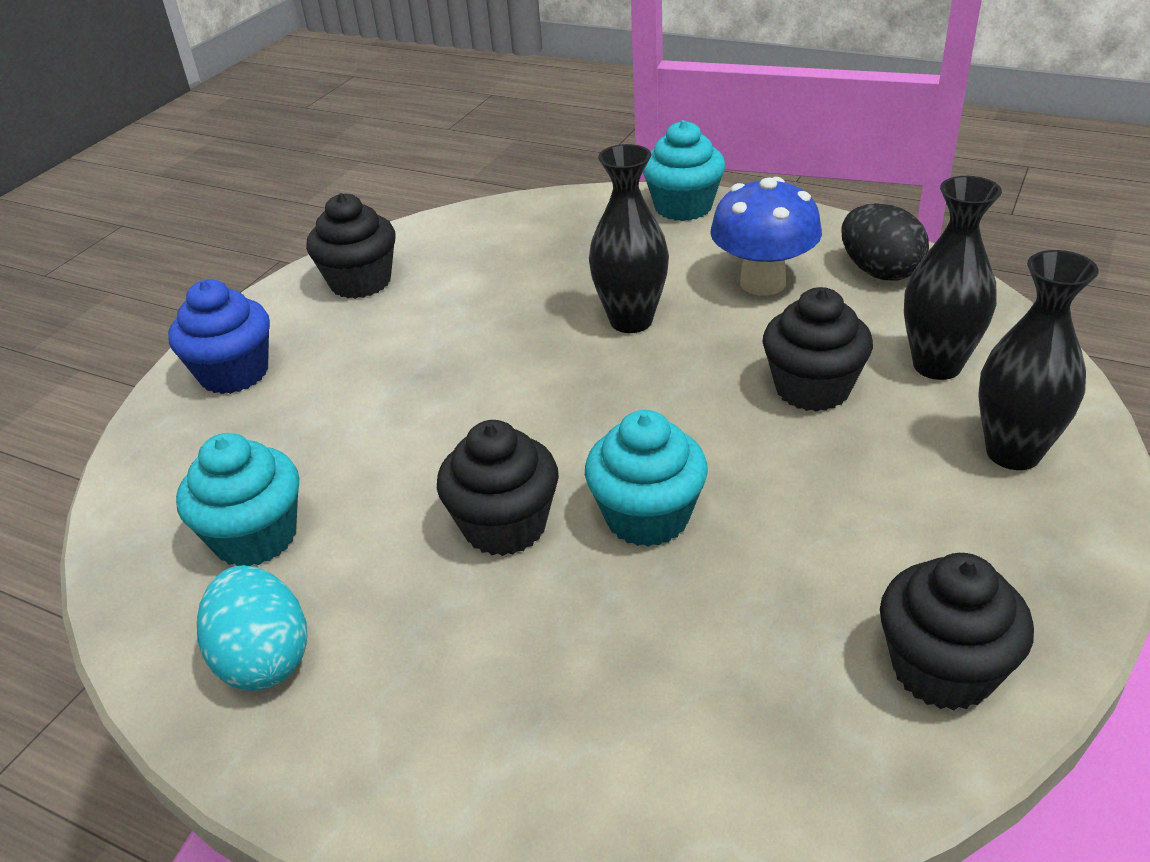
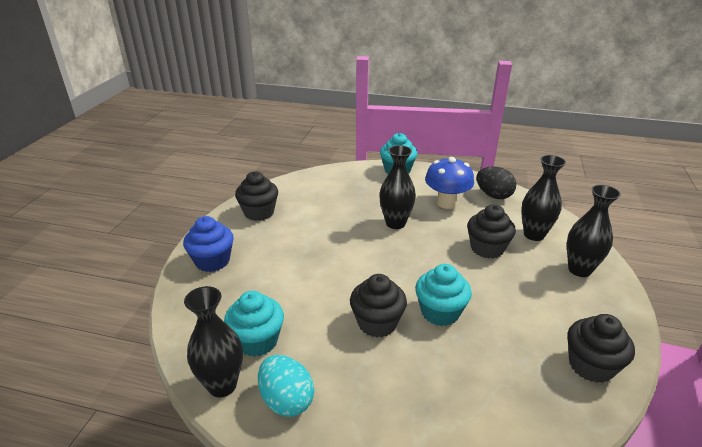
camera: 15 degrees left, 5 degrees down
none -> black vase [184,286,243,397]

